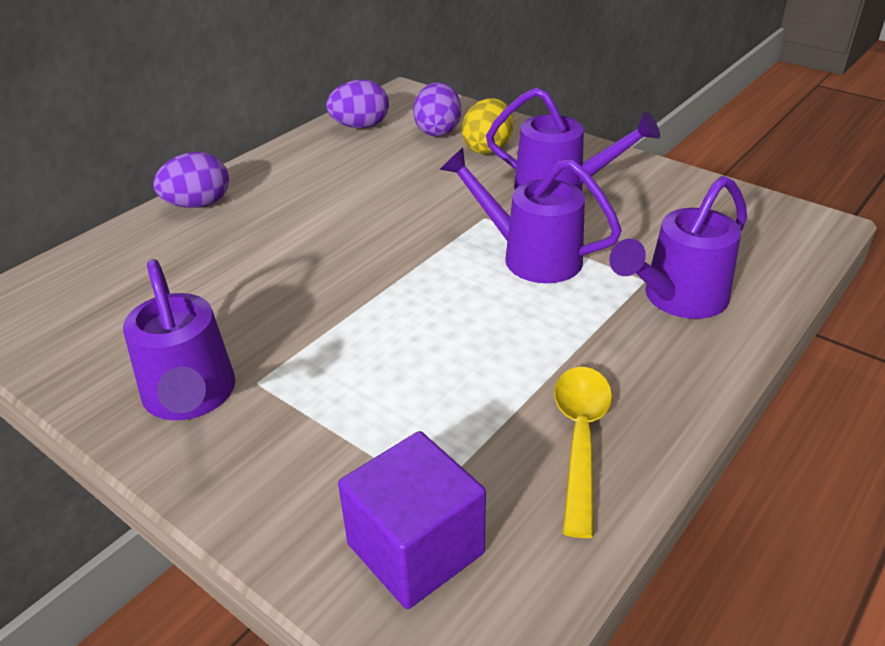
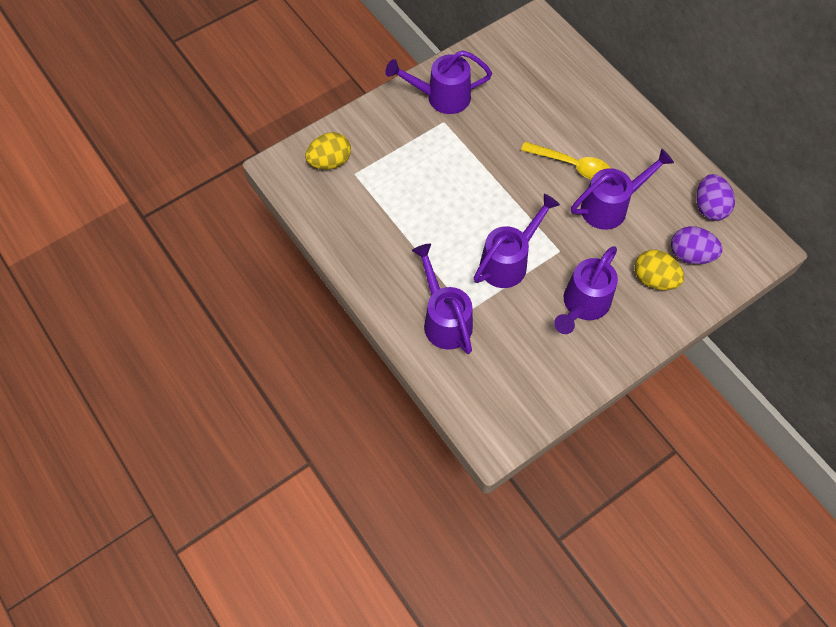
camera: 105 degrees right, 25 degrees up
purple egg [153,152,229,208] -> none
purple cube [338,431,486,609] -> yellow egg [305,132,351,170]
yellow spoon [554,367,612,538] -> yellow spoon moved to [521,142,610,180]
none -> purple watering can [571,149,674,230]

